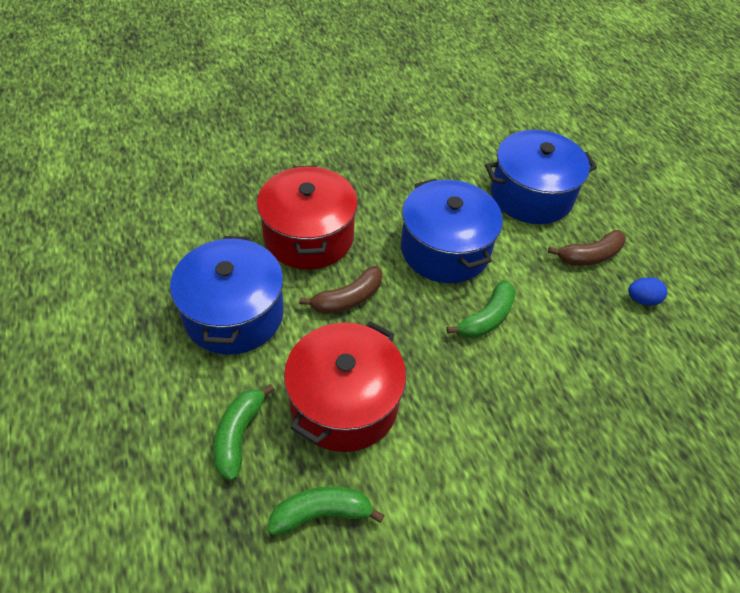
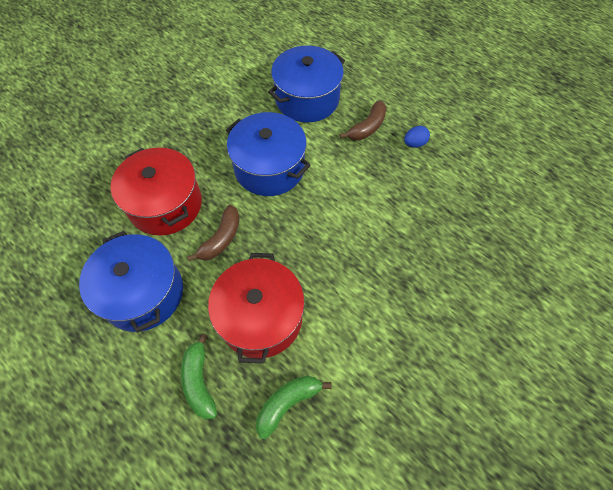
camera: 25 degrees left, 10 degrees up
green banana [446,280,516,338] -> none

